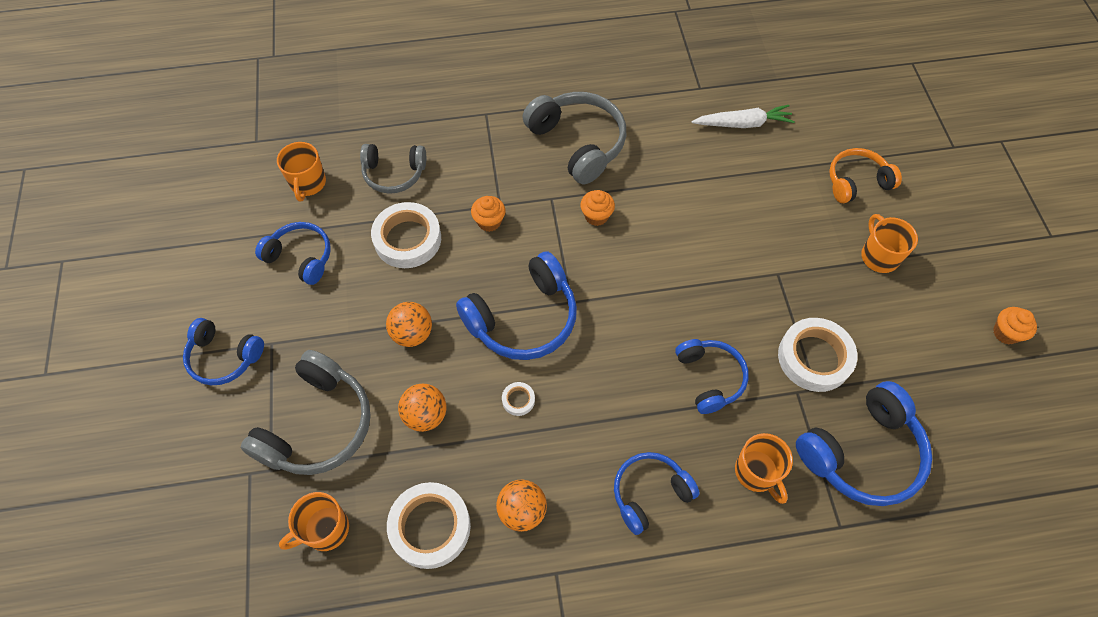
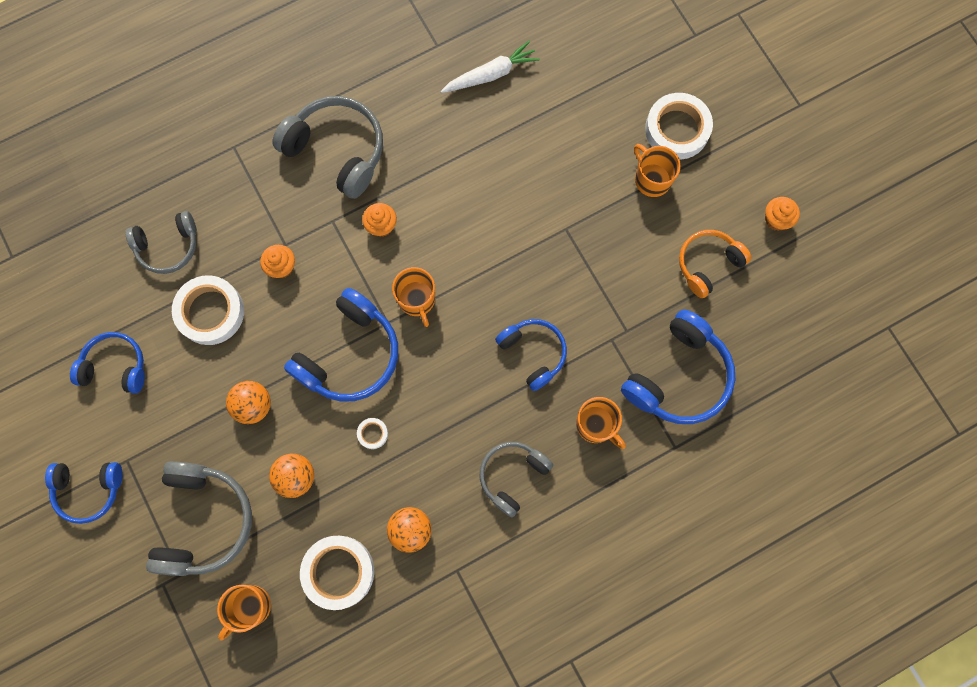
camera: 20 degrees left, 15 degrees up
orange mug [277,142,326,202] -> orange mug moved to [392,267,435,327]
blue headphones [614,452,700,535] -> grey headphones [480,442,553,517]
white tape [778,318,857,392] -> white tape moved to [645,93,713,160]
orange headphones [829,148,902,203] -> orange headphones moved to [679,230,751,298]

